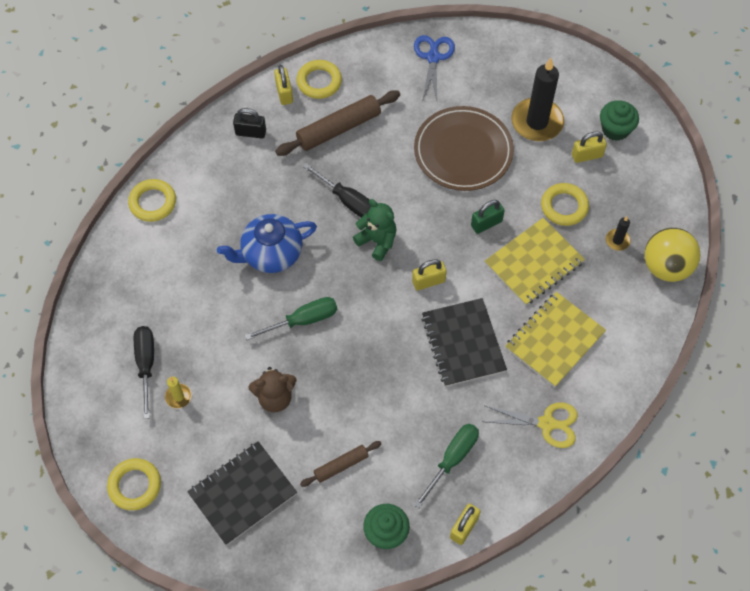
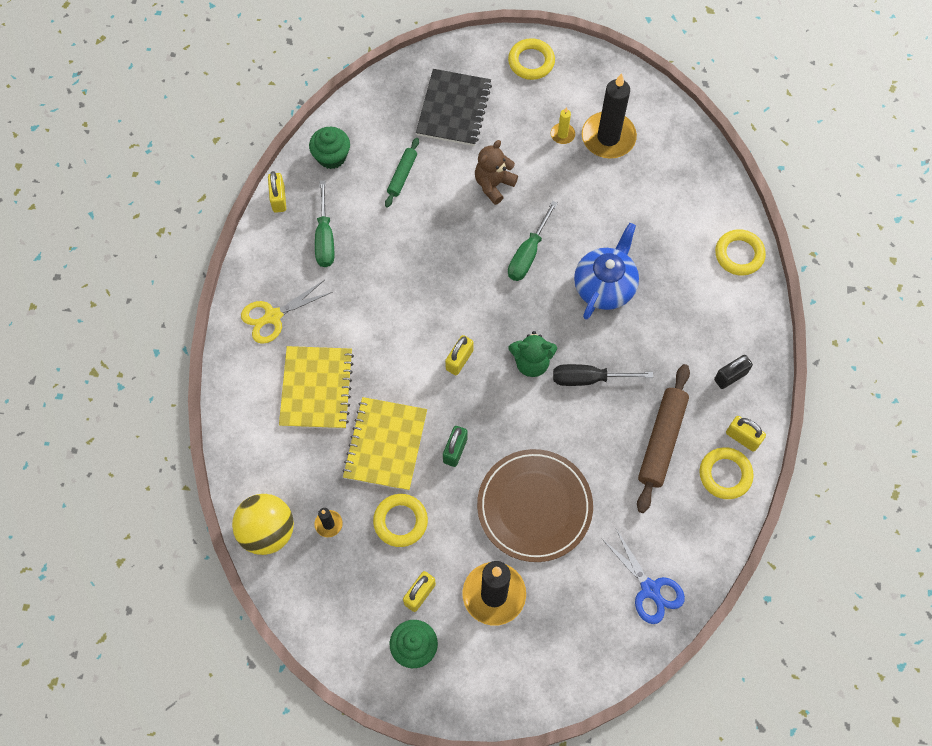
camera: 140 degrees right, 5 degrees up
black screwdriver [134,326,154,419] -> black candle [582,73,637,159]
brown rolling pin [300,441,381,487] -> green rolling pin [385,138,419,208]
black notebook [422,298,507,387] -> none

